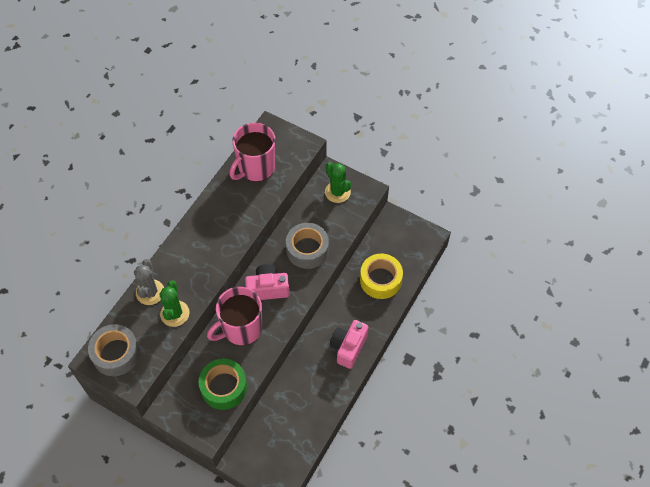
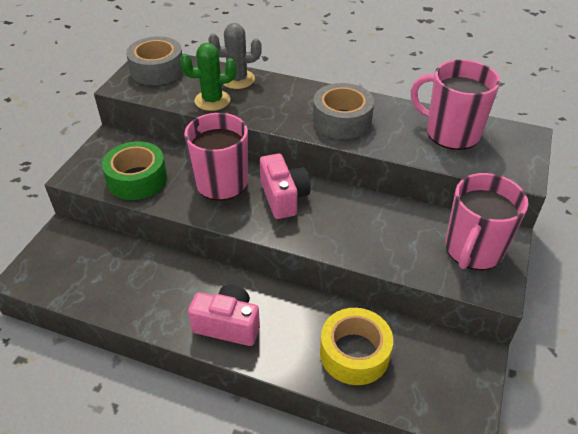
camera: 80 degrees right, 15 degrees down
grey tape [286,223,329,269] -> grey tape moved to [313,83,374,139]
green cactus [325,162,351,203] -> pink mug [445,173,528,270]

